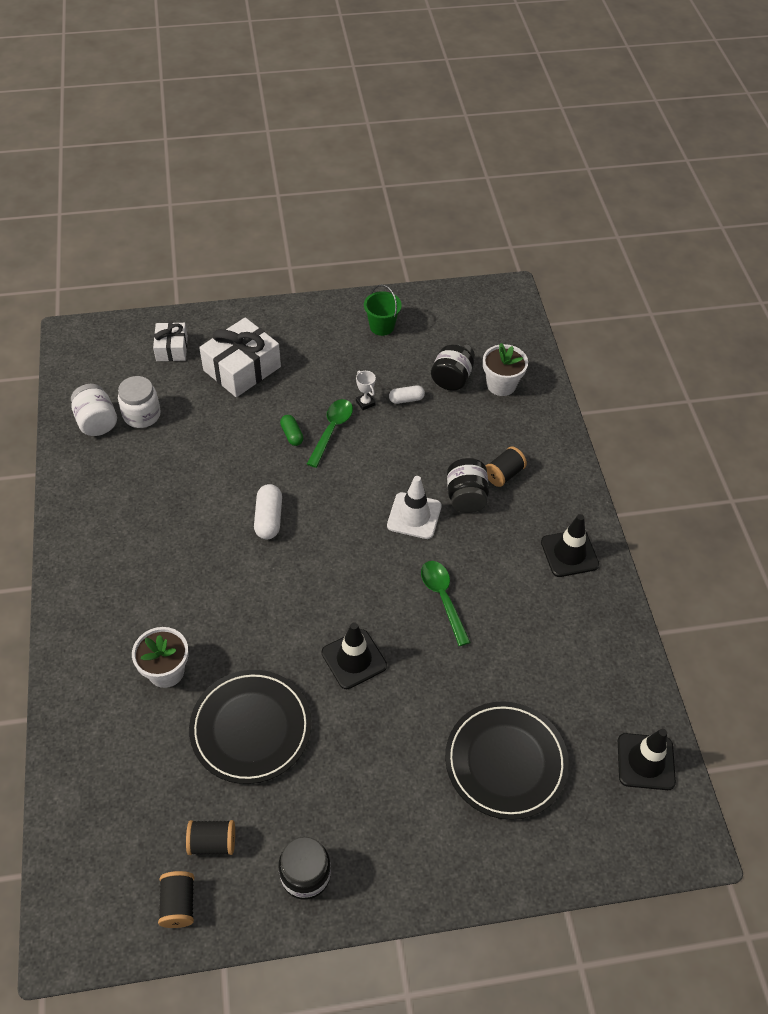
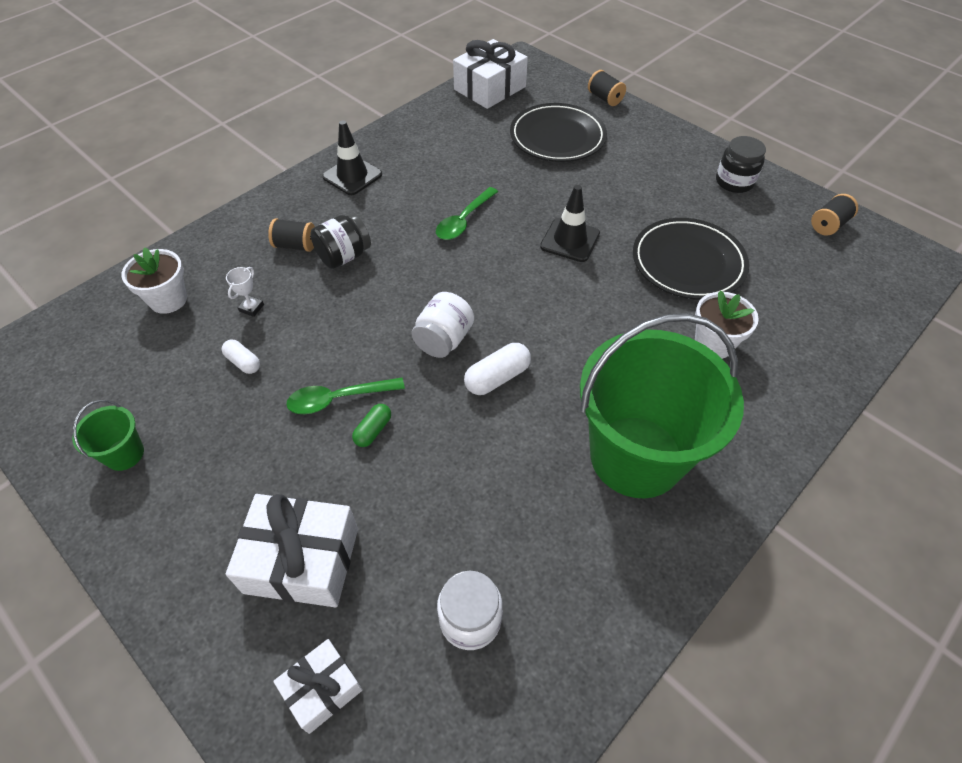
camera: 125 degrees left, 0 degrees up
white jar [71,384,117,436] -> white jar moved to [411,292,474,358]
black spool [186,820,235,855] -> black spool moved to [588,70,626,106]
white trophy [356,371,376,410] -> white trophy moved to [226,267,264,317]
white traffic cone [387,476,442,539] -> none
black jar [431,340,475,391] -> none
black traffic cone [618,729,676,790] -> white gift [453,39,528,109]
none -> green bucket [580,313,744,498]

